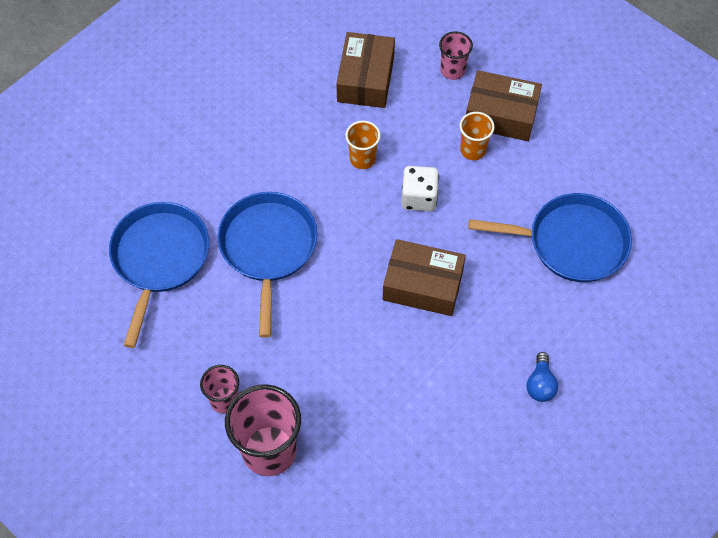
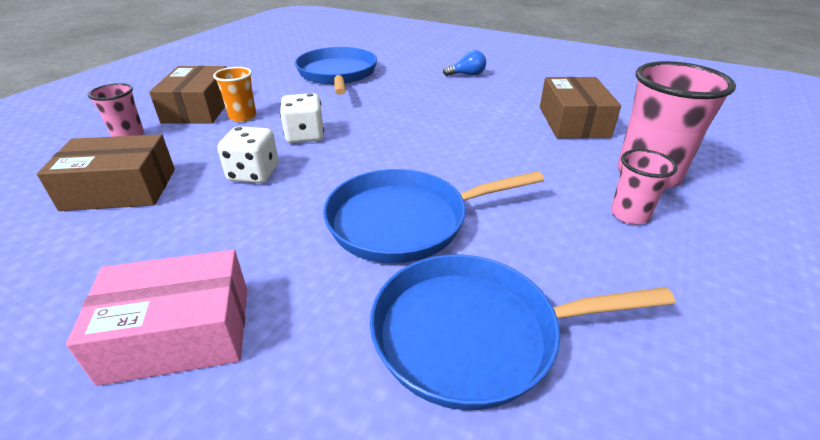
camera: 105 degrees left, 25 degrees down
orange cup [345,120,381,169] -> white dice [217,126,279,183]
brown box [383,239,466,316] -> brown box moved to [540,77,621,139]
none -> pink box [66,250,247,386]

